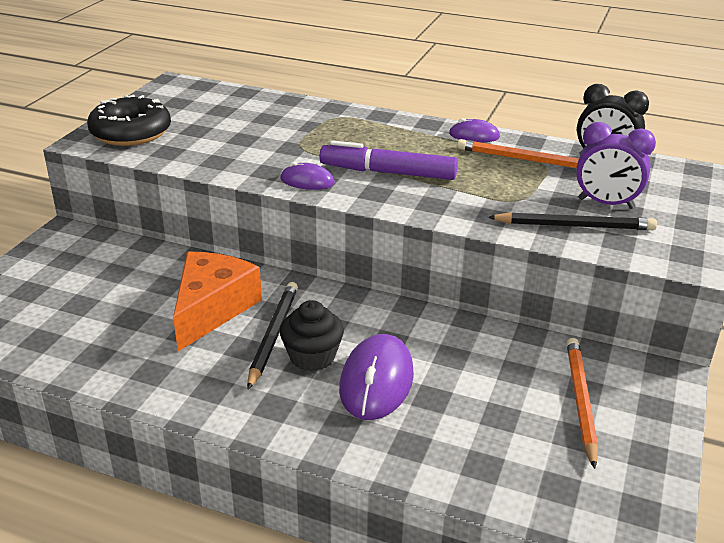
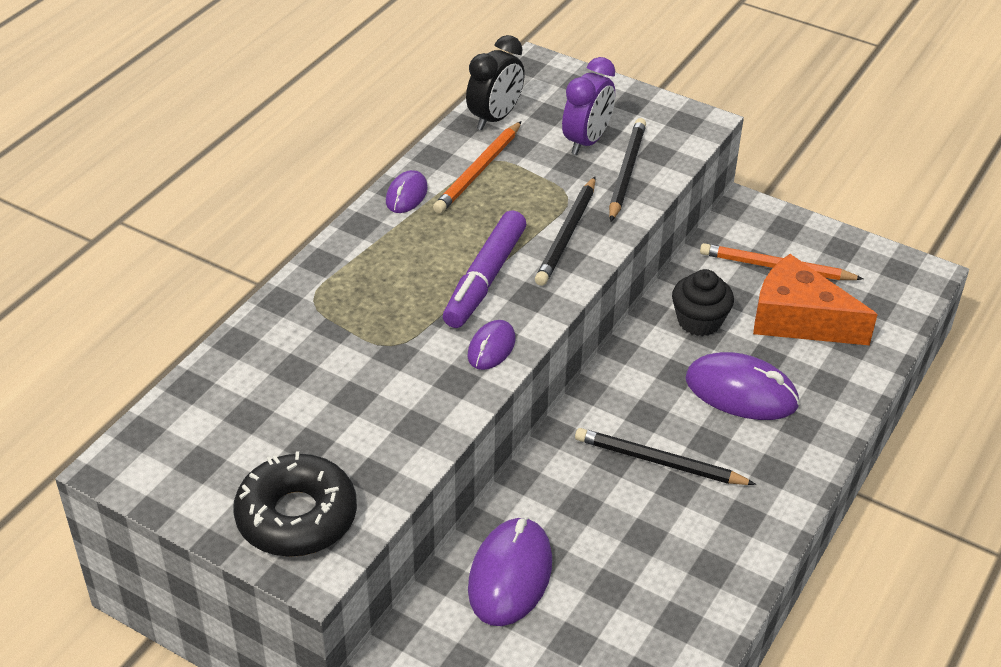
camera: 80 degrees left, 10 degrees up
orange cheese [173,252,262,351] -> orange cheese moved to [753,254,878,346]
black cupcake [280,300,344,372] -> black cupcake moved to [672,269,734,336]
none -> purple mouse [468,517,552,626]
none -> black pencil [535,177,596,286]

